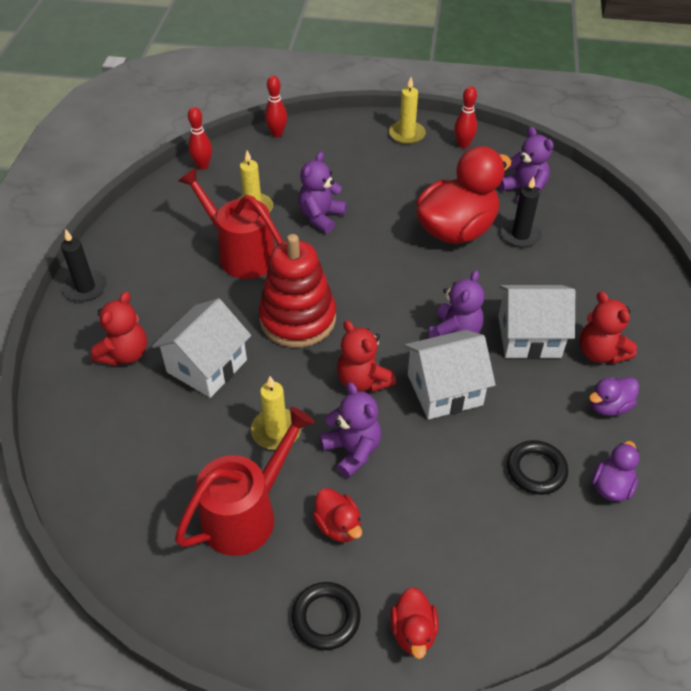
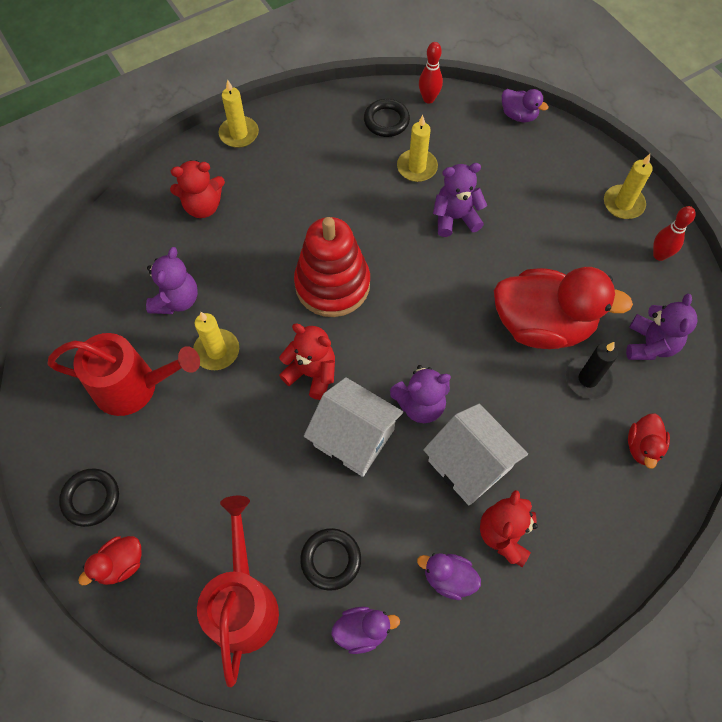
camera: 50 degrees right, 15 degrees up
black candle [61,229,107,302] -> yellow candle [219,79,259,148]
white house [152,298,251,398] -> none
red watering can [179,168,283,279] -> red watering can moved to [197,495,279,687]
red bowling pin [265,75,287,137] -> purple duck [502,89,549,122]
red duck [313,488,362,542] -> red duck moved to [628,413,670,469]
purple teddy bear [319,382,381,478] -> purple teddy bear moved to [146,247,198,314]
red teddy bear [337,320,396,393] -> red teddy bear turned 105 degrees clockwise [279,324,335,400]
none -> black ring [364,99,410,137]

